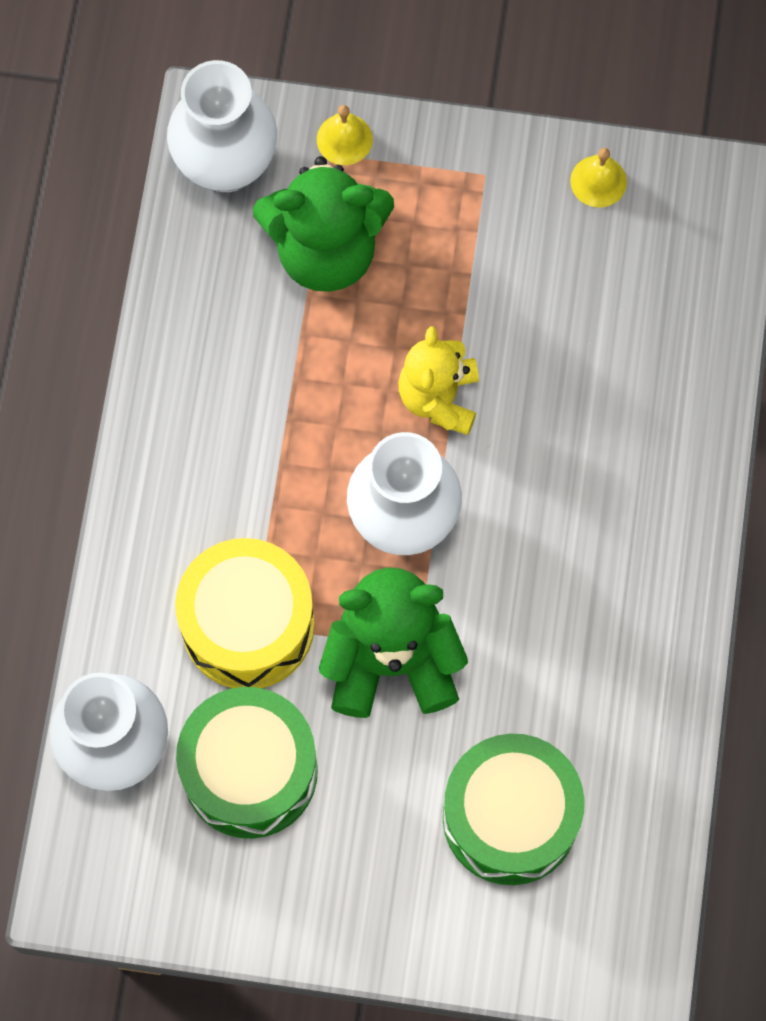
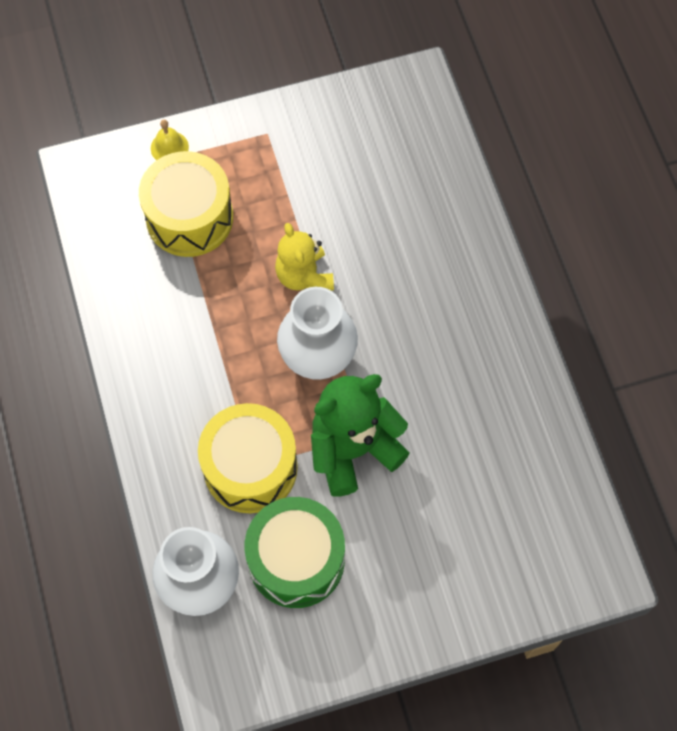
camera: 25 degrees left, 5 degrees down
white vase [167,60,277,192] -> none
green teddy bear [253,156,394,292] -> yellow drum [139,151,233,257]
green drum [443,734,585,885] -> none
yellow bell [570,148,627,208] -> none

